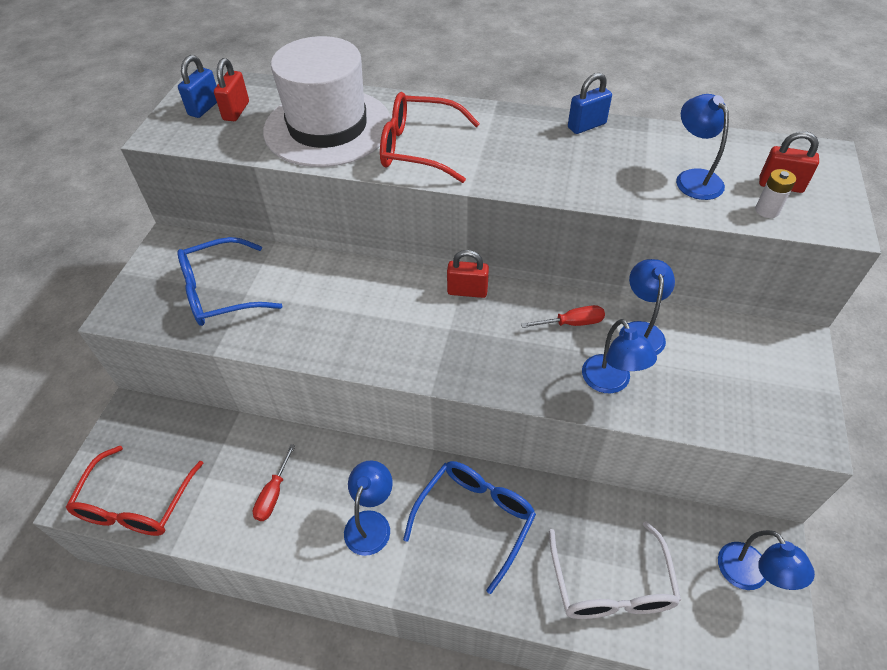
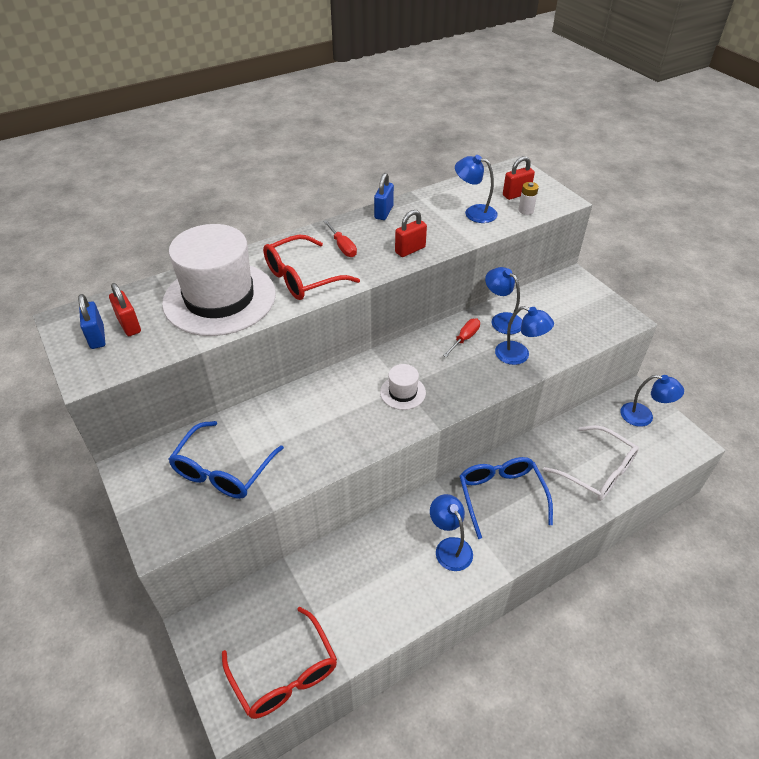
camera: 45 degrees left, 5 degrees down
red screwdriver [253,444,296,521] -> red screwdriver moved to [324,221,357,257]
red padlock [447,250,489,298] -> red padlock moved to [395,210,427,257]
none -> white hat [380,364,426,410]

